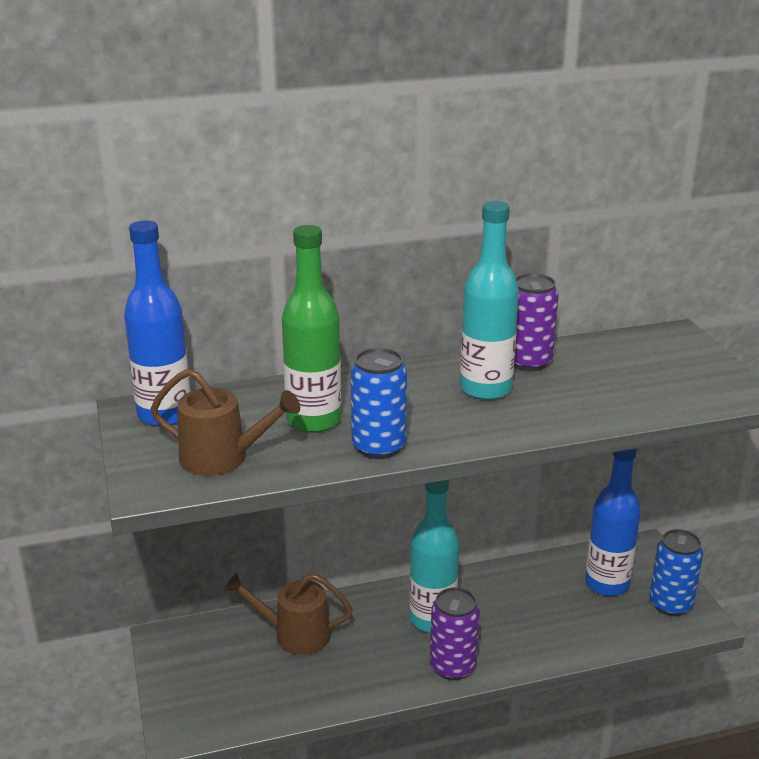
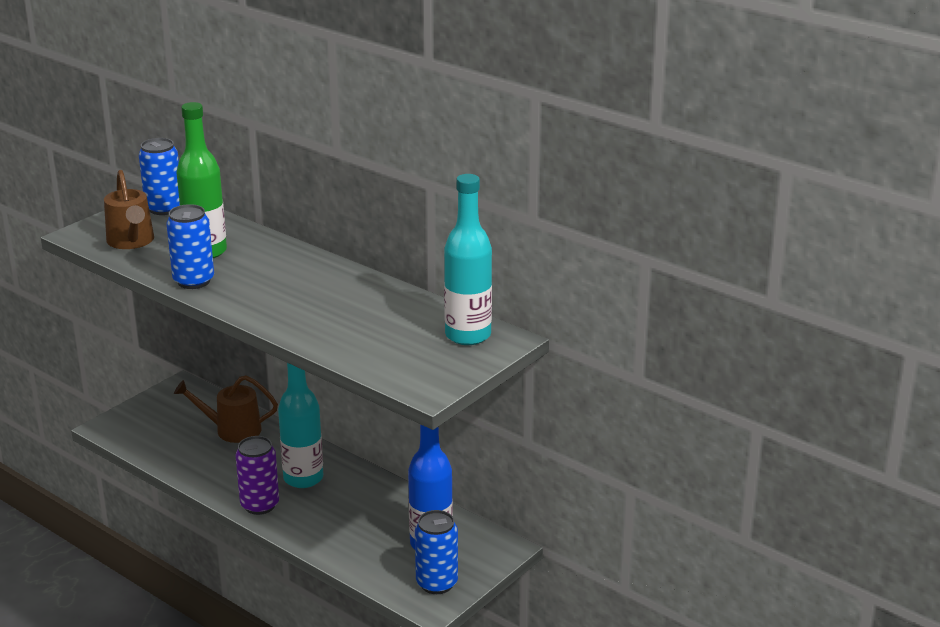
camera: 55 degrees right, 0 degrees up
blue bottle [124,220,190,427] -> blue can [139,138,180,215]
brown watering can [225,573,353,655] -> brown watering can turned 60 degrees counterclockwise [174,375,278,443]
turquoise bottle [460,201,519,400] -> turquoise bottle moved to [444,174,492,345]
purple can [514,273,559,371] -> none

